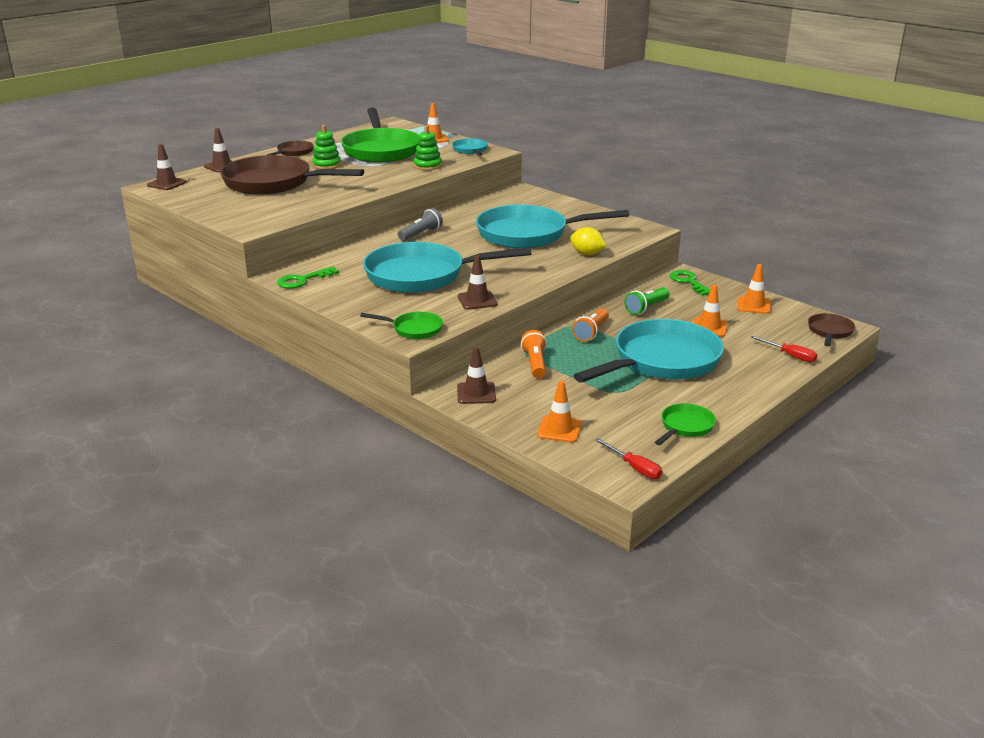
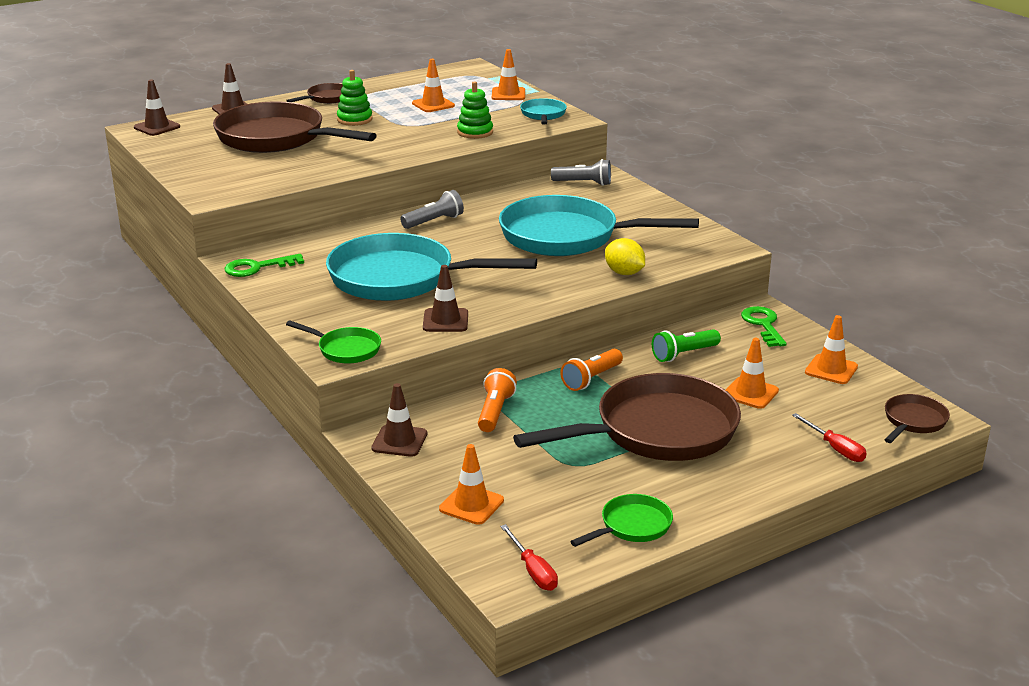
camera: 15 degrees right, 0 degrees up
green pan [341,107,419,163] -> orange traffic cone [412,59,455,112]
turquoise pan [573,319,724,382] -> brown pan [513,373,741,461]
none -> grey flashlight [551,159,611,186]

